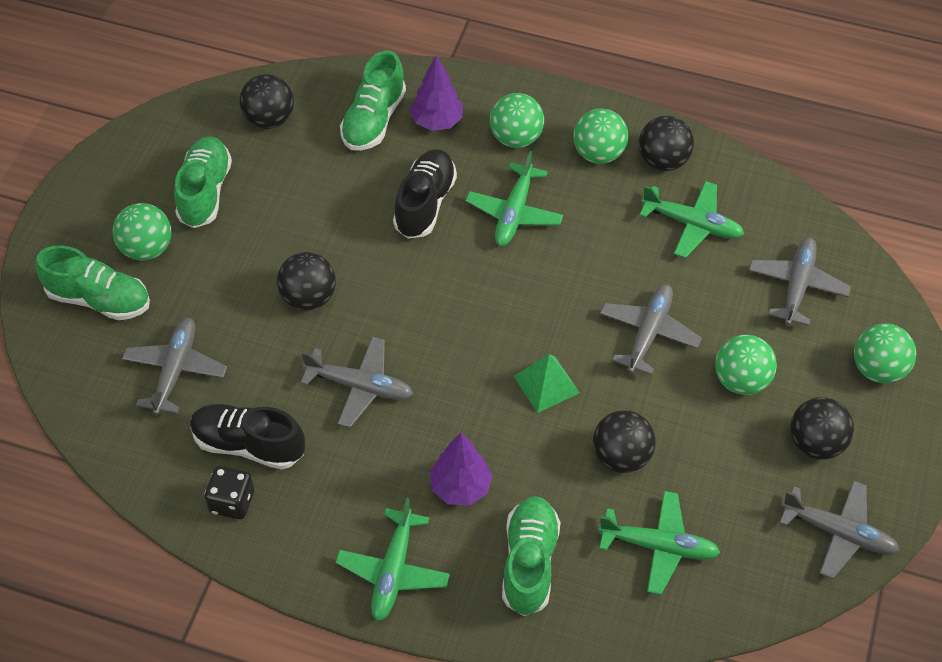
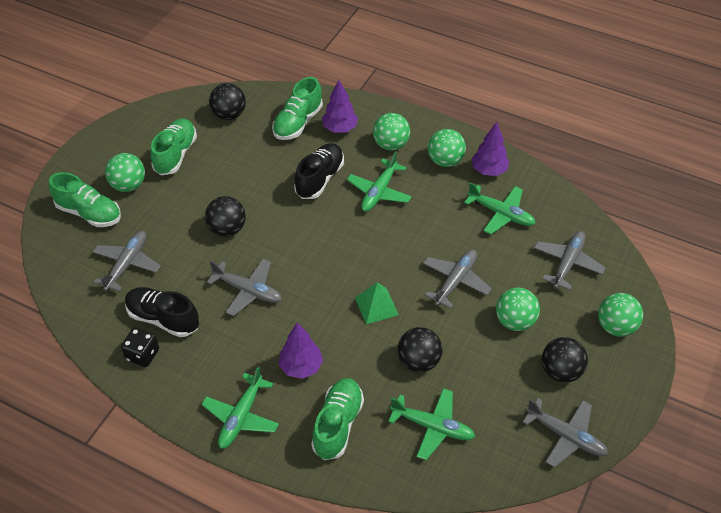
camera: 10 degrees right, 5 degrees down
black ball [639,116,694,171] -> purple tree [472,122,510,176]

